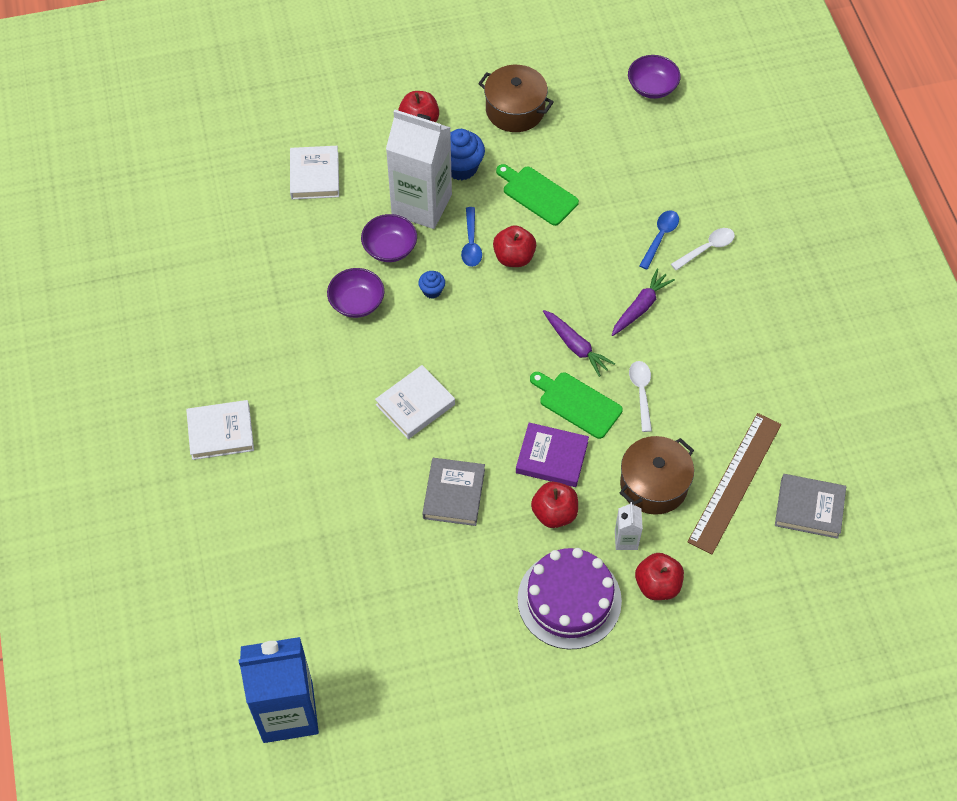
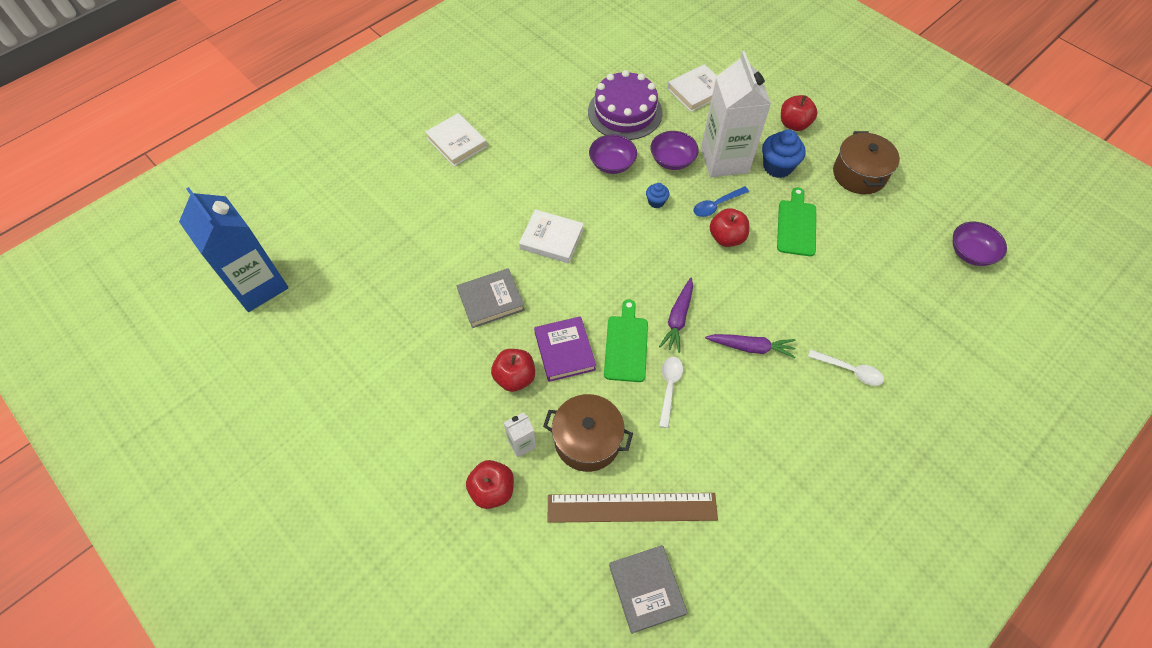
camera: 60 degrees right, 0 degrees up
purple cake [517,548,622,650] -> purple cake moved to [588,70,663,140]
white spoon [629,361,652,432] -> white spoon turned 45 degrees counterclockwise [659,357,683,428]
blue spoon [639,210,679,270] -> none

